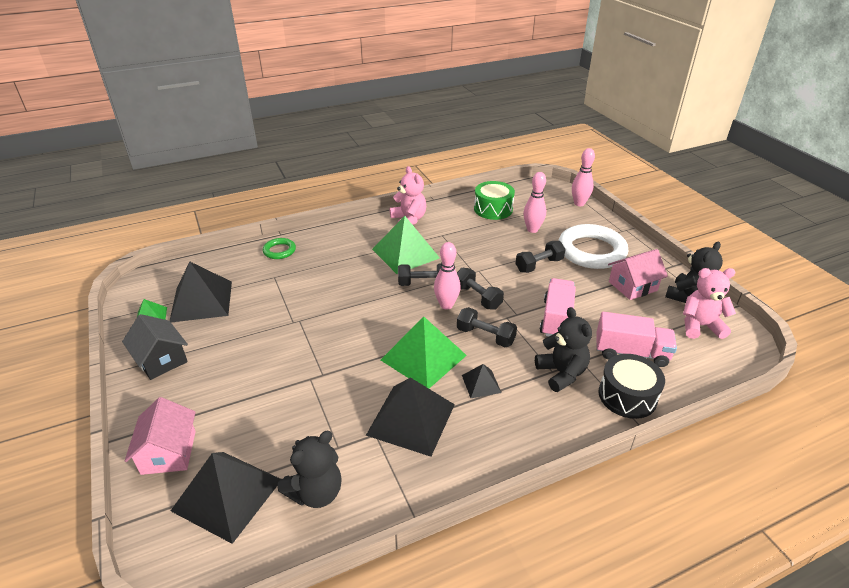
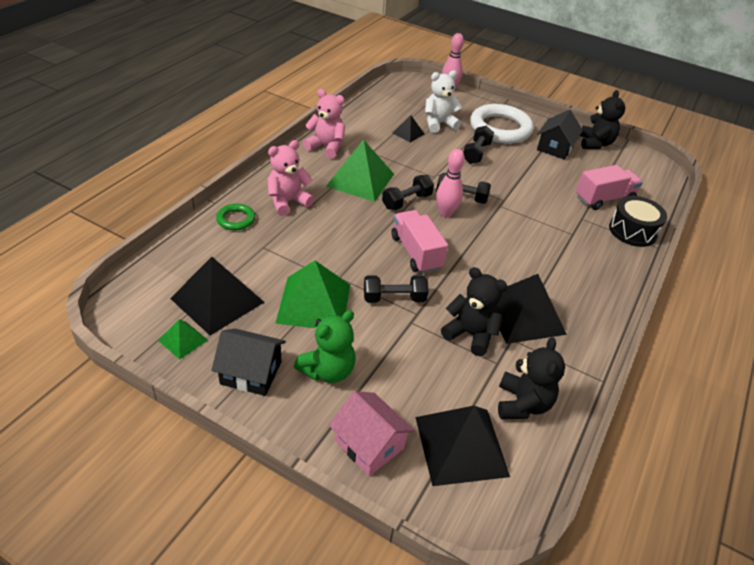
camera: 40 degrees left, 5 degrees up
green pyramid [381,317,467,388] -> green pyramid moved to [275,260,350,328]
black dumbbell [457,307,517,347] -> black dumbbell moved to [364,275,429,303]
black pyramid [462,364,502,398] -> black pyramid moved to [393,115,424,143]
green drum [474,181,515,220] -> none
pink bowling pin [523,172,546,233] -> white teddy bear [425,70,463,133]
black teddy bear [535,307,592,392] -> black teddy bear moved to [441,267,508,356]
pink truck [540,278,576,337] -> pink truck moved to [391,210,448,273]
pink house [608,249,668,300] -> black house [537,110,583,159]
pink teddy bear [683,268,736,339] -> pink teddy bear moved to [267,140,314,216]
none -> green teddy bear [294,310,356,383]

